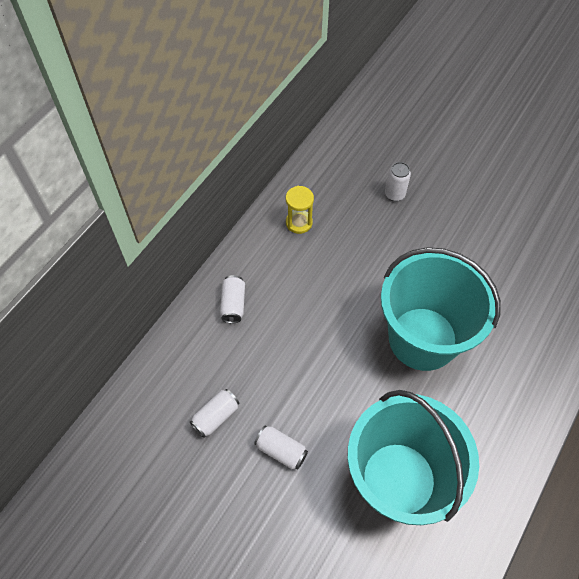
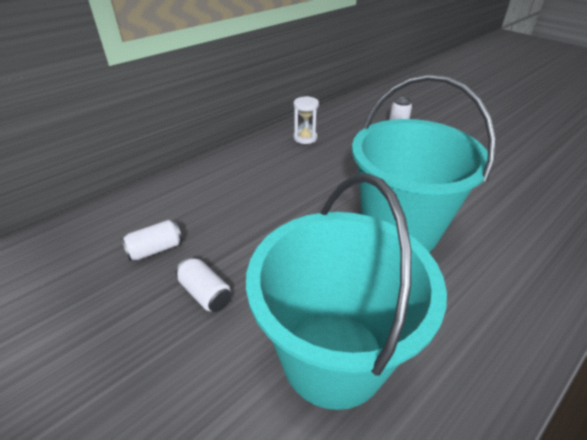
camera: 15 degrees right, 20 degrees down
white can [220,275,245,323] -> none
yellow hourglass [286,186,314,234] -> white hourglass [294,96,319,144]

